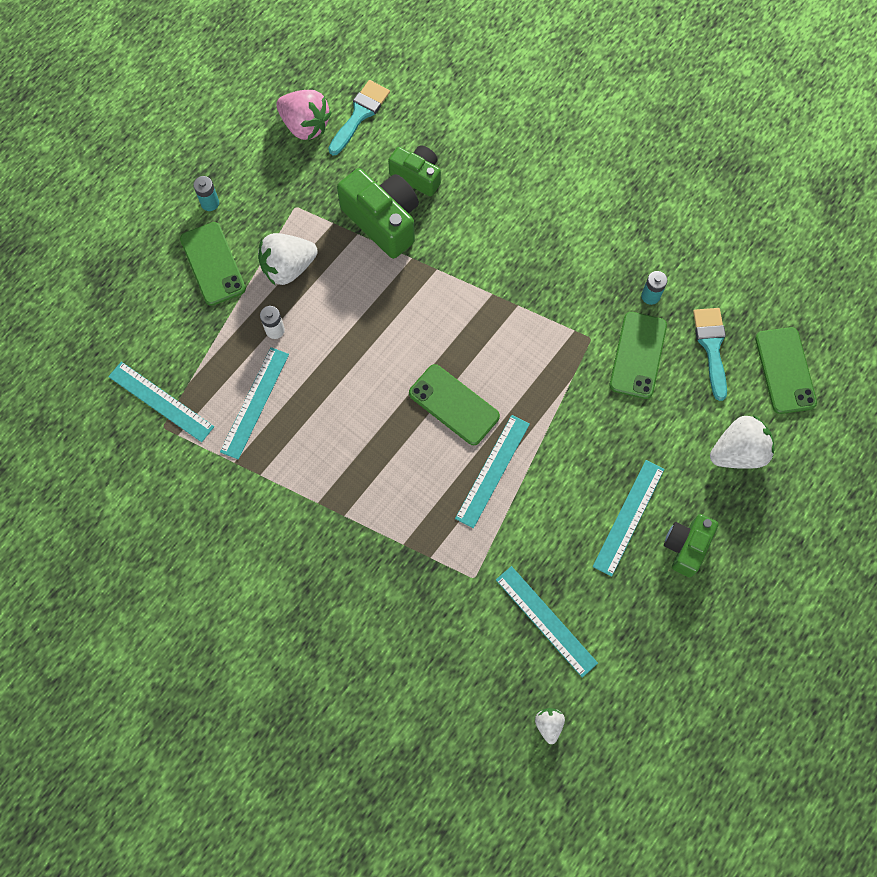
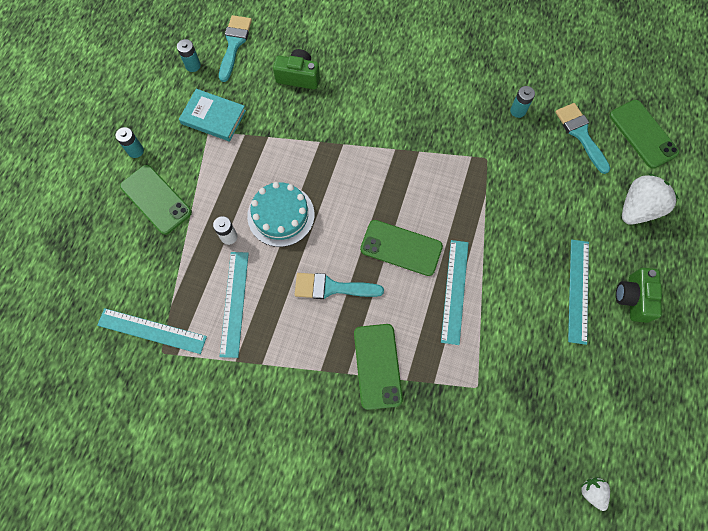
camera: 20 degrees left, 0 degrees up
white strawberry [258,233,318,286] -> none
pink strawberry [276,90,331,140] -> turquoise battery [177,39,201,72]
green camera [337,168,419,259] -> none
turquoise ruler [496,566,598,678] -> none
green phone [610,312,667,399] -> green phone moved to [354,324,403,410]
none -> turquoise book [179,89,246,141]
none -> turquoise cake [247,182,315,247]
none -> turquoise brush [294,273,384,299]

